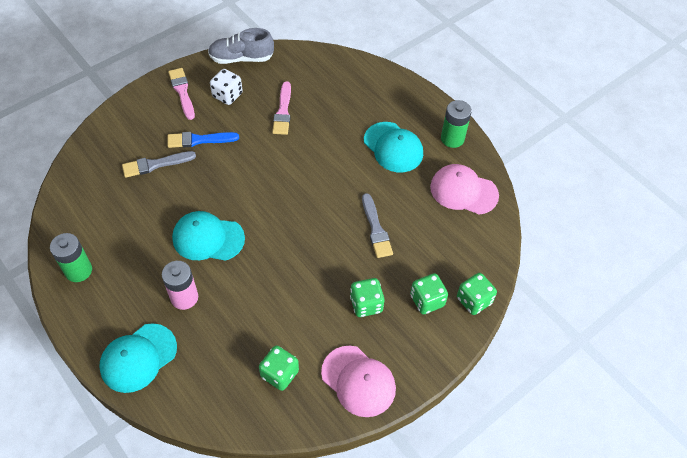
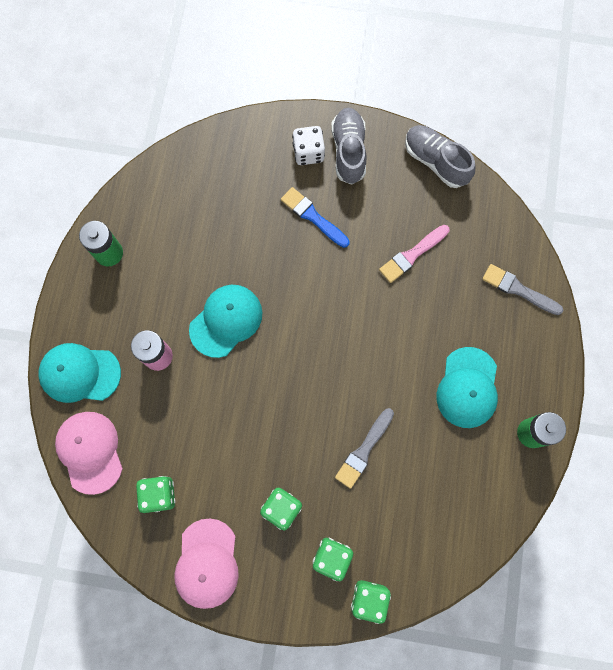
camera: 50 degrees right, 20 degrees up
grey brush [122,151,196,178] -> grey brush moved to [482,264,563,315]
pink brush [168,68,195,120] -> grey shoe [331,108,366,185]
turquoise cap [172,211,245,261] -> turquoise cap turned 75 degrees clockwise [189,285,263,358]
white dice [210,69,243,105] -> white dice moved to [292,126,325,165]
pink cap [430,164,499,215] -> pink cap moved to [55,412,123,495]

